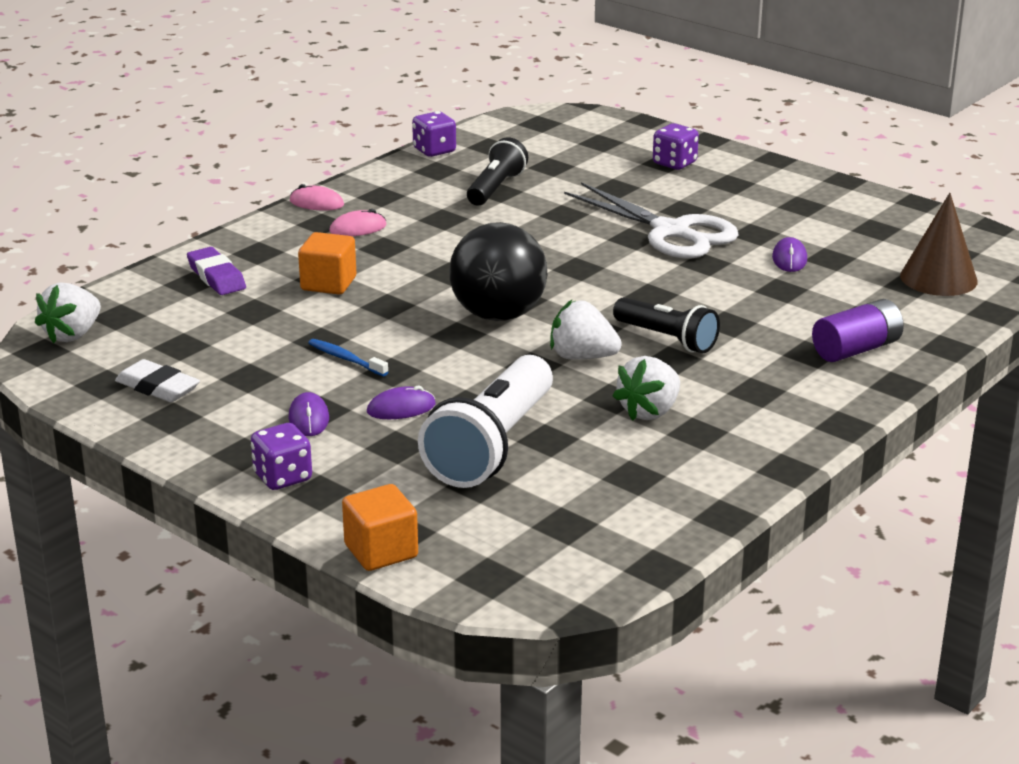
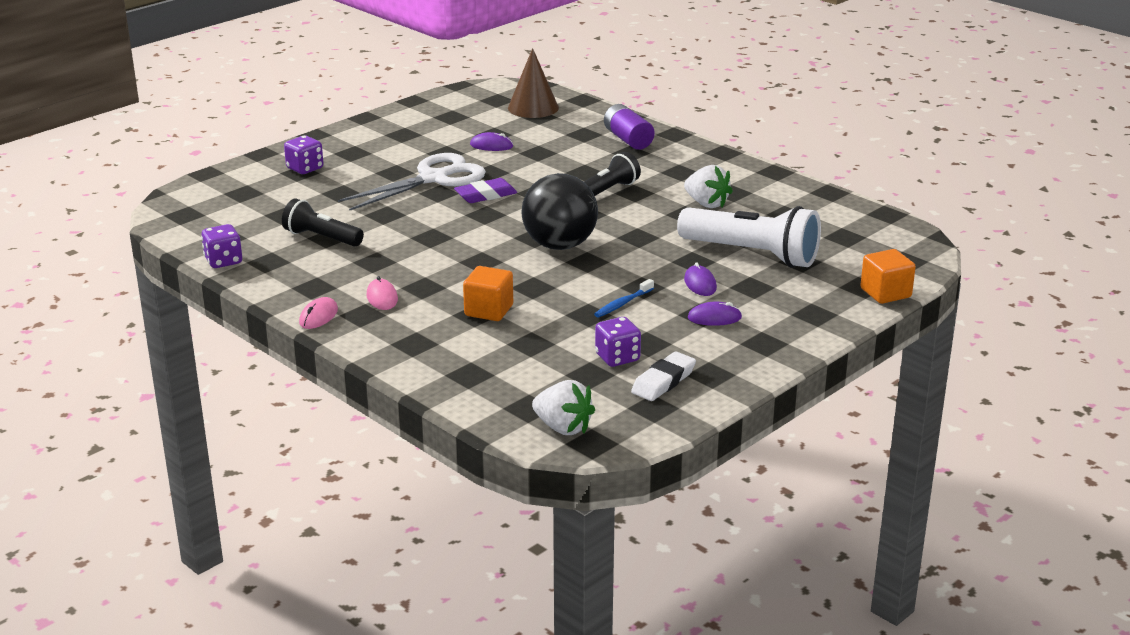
camera: 85 degrees left, 0 degrees up
purple eraser [187,247,246,295] -> purple eraser moved to [454,178,517,203]
purple dice [251,423,312,490] -> purple dice moved to [595,317,641,367]
white strawberry [550,300,622,360] -> none

